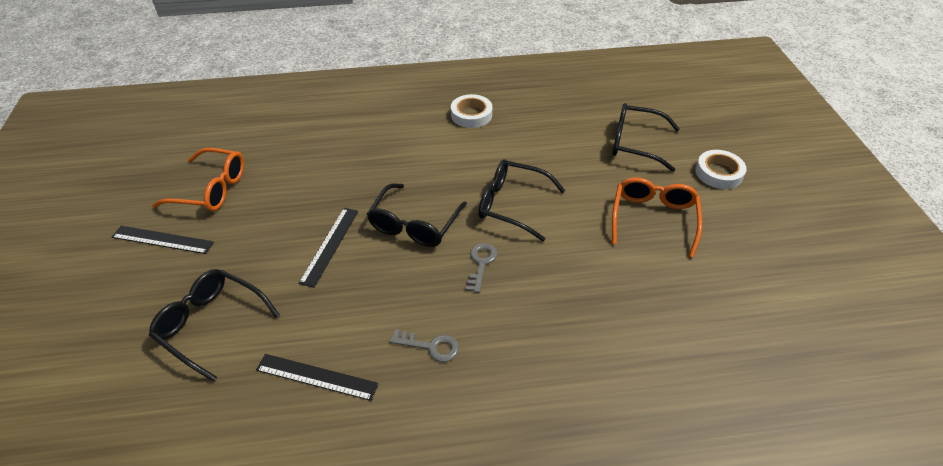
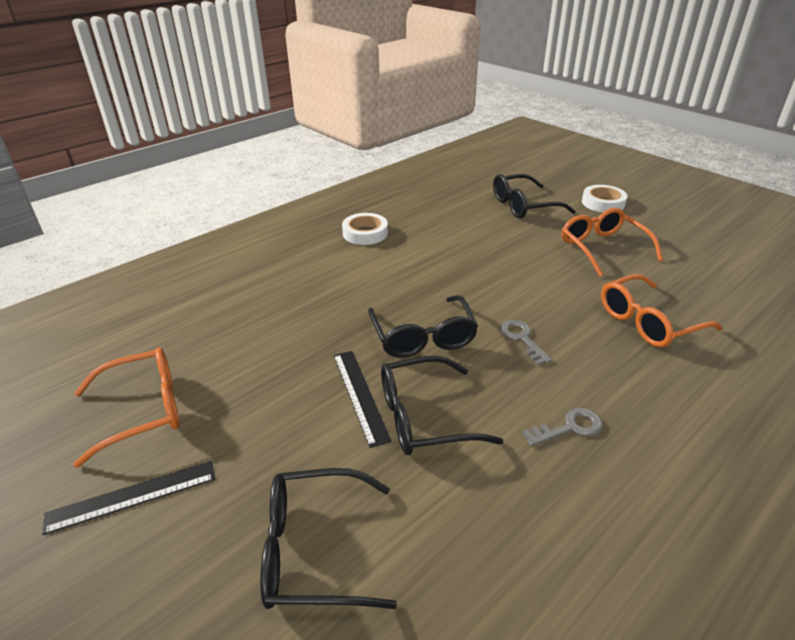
camera: 35 degrees left, 10 degrees down
black ruler [256,354,379,401] -> none
black glasses [478,159,565,241] -> black glasses moved to [381,356,503,455]
none -> orange glasses [601,274,722,347]

